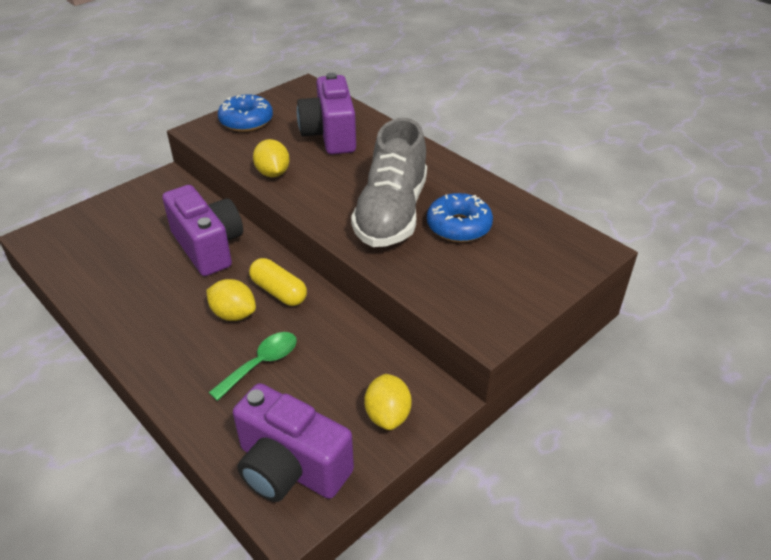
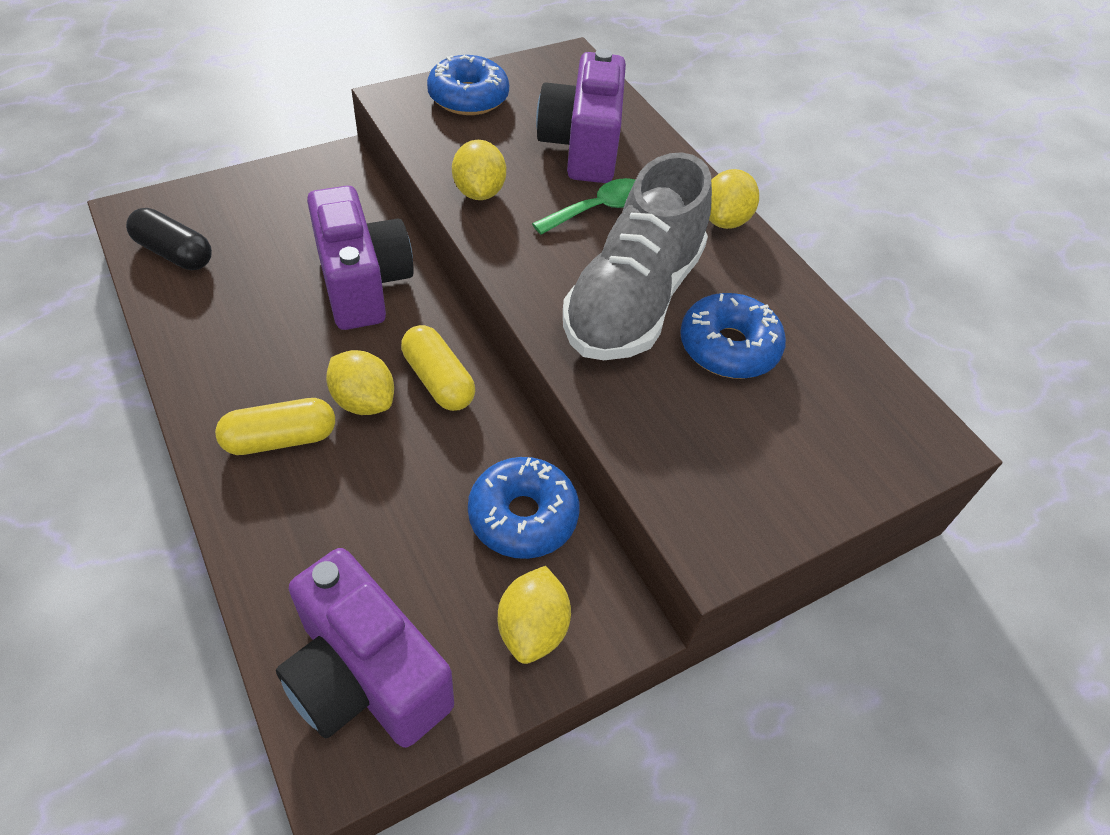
camera: 10 degrees right, 10 degrees up
green spoon [208,332,297,401] -> green spoon moved to [532,178,635,235]
none -> black capsule [126,208,212,270]
none -> yellow capsule [215,398,335,455]
none -> blue donut [468,457,579,559]
none -> yellow lemon [709,169,759,229]

